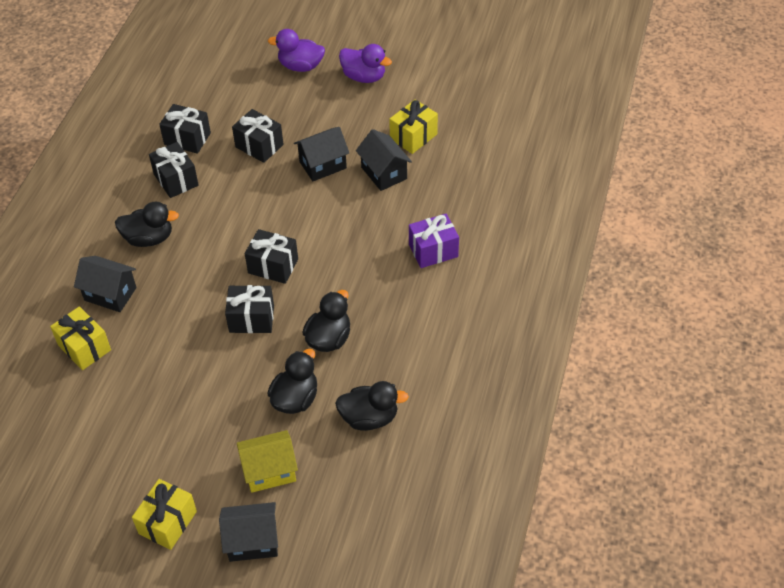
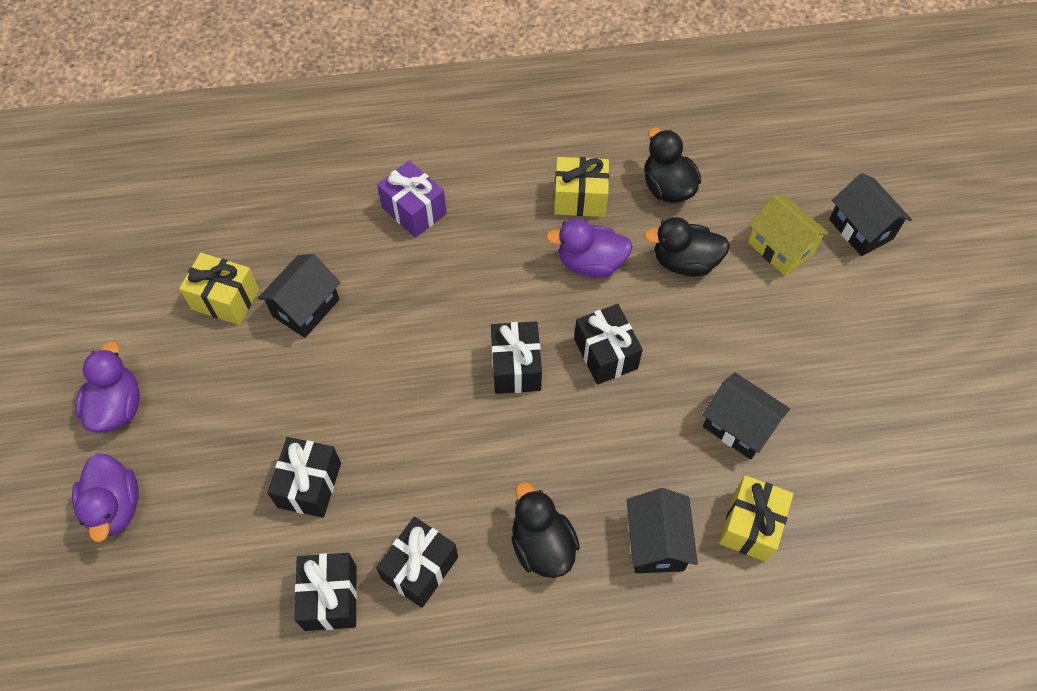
camera: 115 degrees left, 10 degrees up
yellow gift [132,479,197,550] -> yellow gift moved to [554,157,609,217]
black house [294,127,349,181] -> black house moved to [702,372,790,460]
black duck [302,290,350,352] -> purple duck [546,218,633,278]

